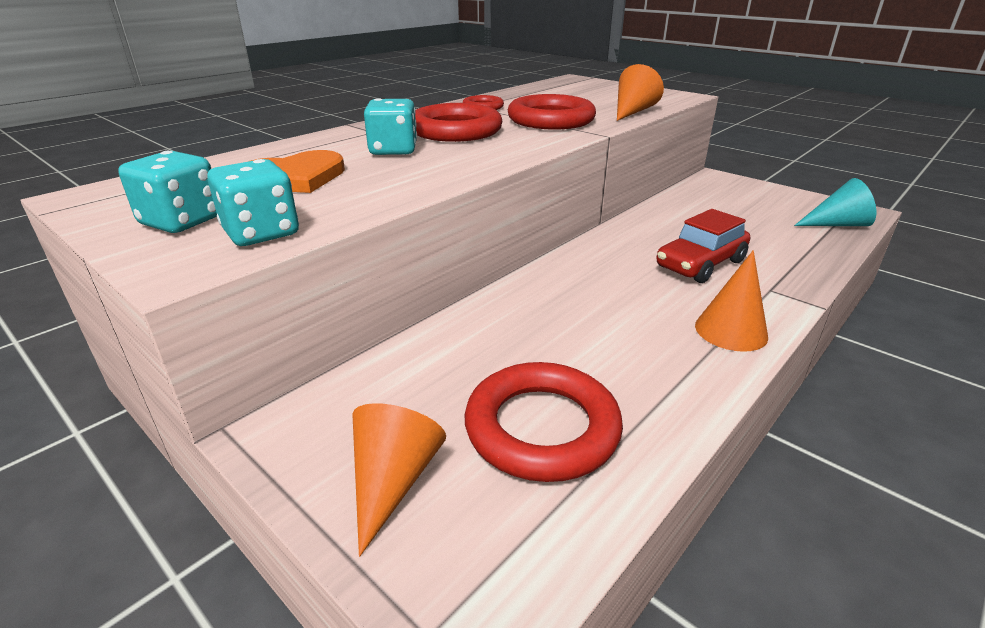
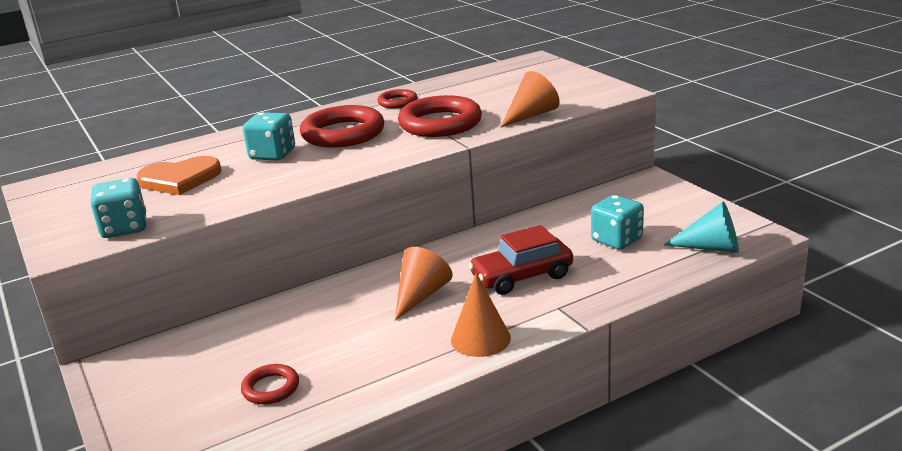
camera: 20 degrees right, 5 degrees down
turquoise dice [118,151,217,233] -> turquoise dice moved to [591,195,644,250]
orange cone [352,403,446,557] -> orange cone moved to [395,247,453,321]
red ring [465,362,623,482] -> red ring [241,364,299,405], size x0.51

